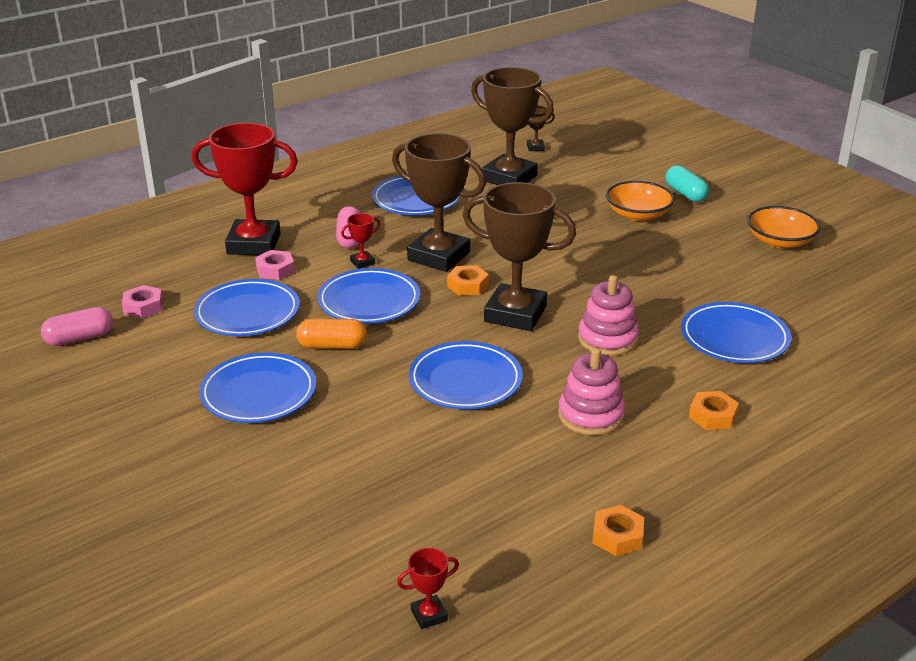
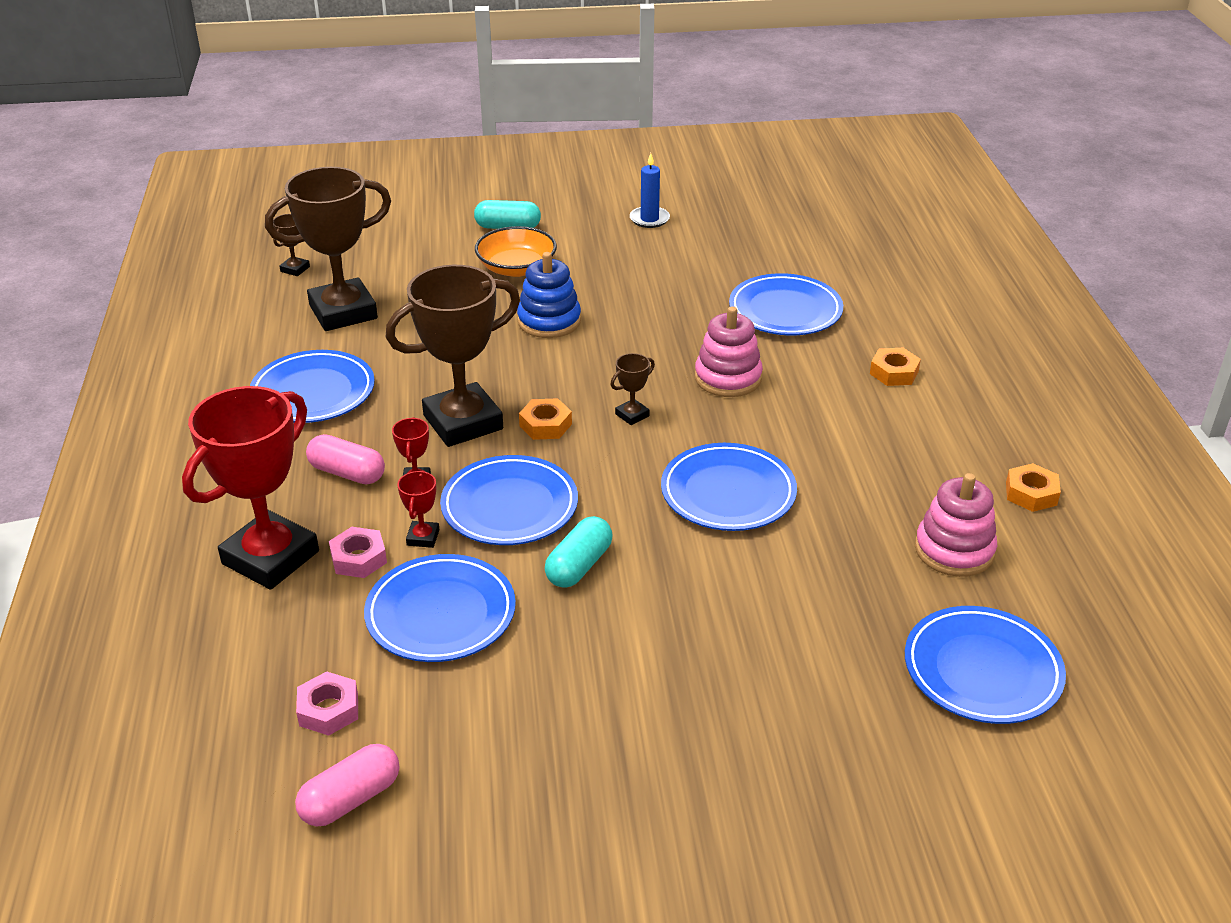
camera: 60 degrees left, 5 degrees up
pink capsule [41,307,113,346] -> pink capsule turned 45 degrees clockwise [295,744,399,826]
blue plate [199,353,316,423] -> blue plate moved to [905,606,1066,724]
orange capsule [296,319,367,349] -> turquoise capsule [545,516,613,588]
red trophy [397,548,459,629] -> red trophy moved to [397,470,439,548]
brown trophy [462,182,576,331] -> brown trophy [610,353,655,425], size x0.41
pink stacking toy [558,348,625,435] -> pink stacking toy moved to [915,473,997,577]
orange bowl [747,206,820,249] -> blue candle [630,153,670,228]
none -> blue stacking toy [517,252,581,338]

